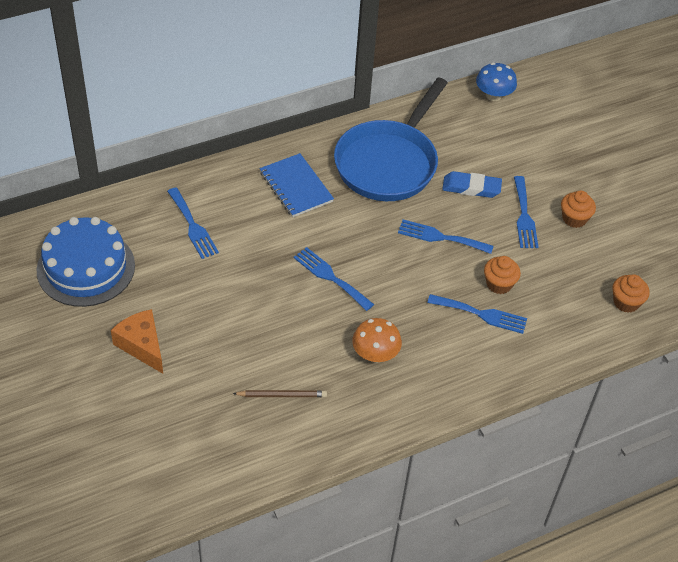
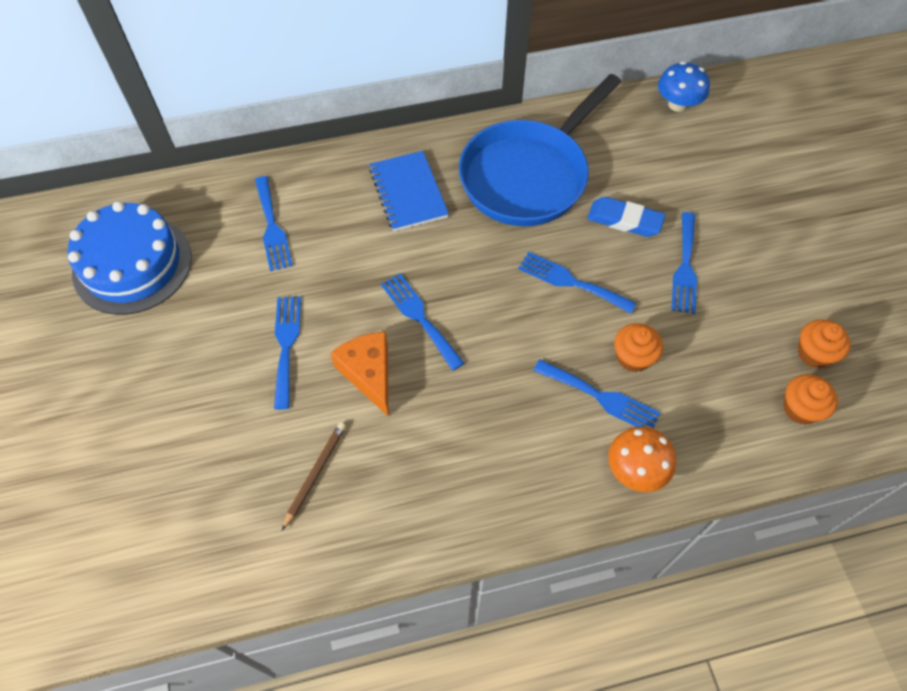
camera: 15 degrees right, 10 degrees up
orange cheese [111,309,163,374] -> orange cheese moved to [330,331,388,416]
brown pencil [233,390,327,397] -> brown pencil turned 75 degrees counterclockwise [282,422,346,530]
orange mushroom [352,318,402,362] -> orange mushroom moved to [608,427,676,492]
orange cupcake [561,191,596,228] -> orange cupcake moved to [798,319,851,368]
none -> blue fork [274,296,301,409]

